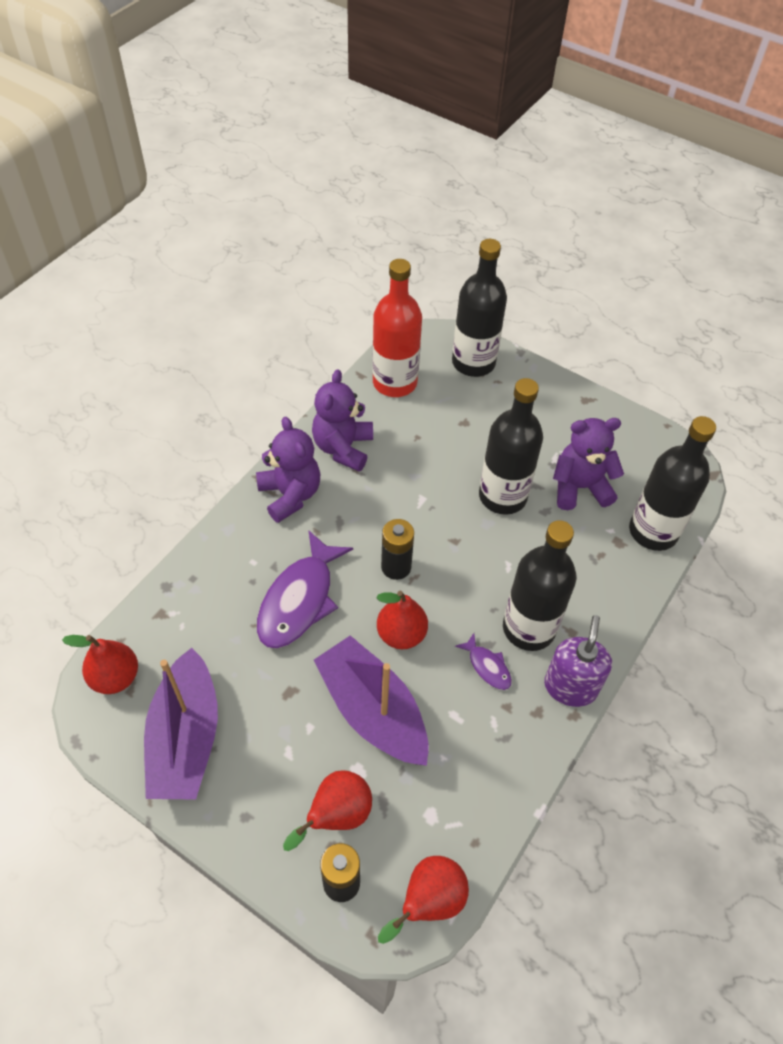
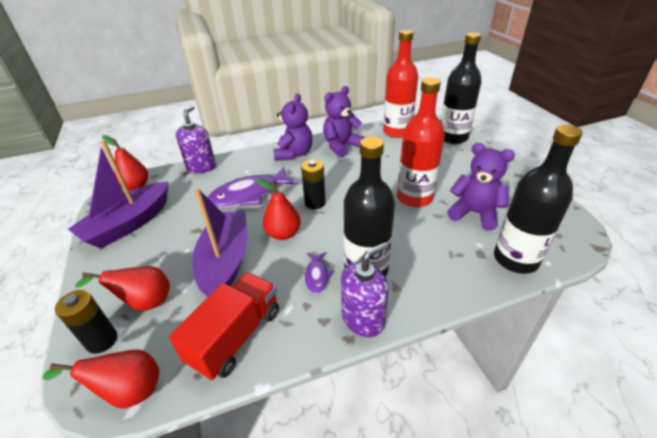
camera: 40 degrees right, 15 degrees down
black bottle [479,378,543,515] -> red bottle [397,77,445,207]
none -> red truck [169,272,279,380]
none -> purple soap dispenser [176,105,216,173]

